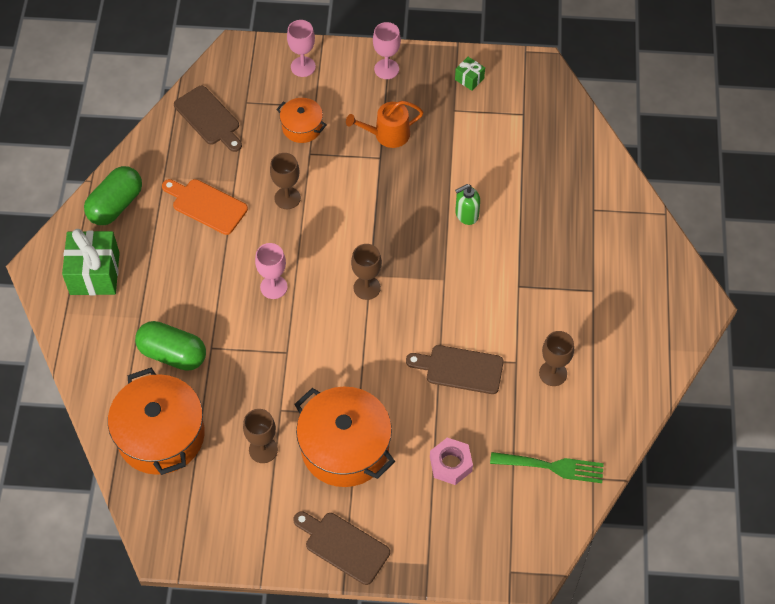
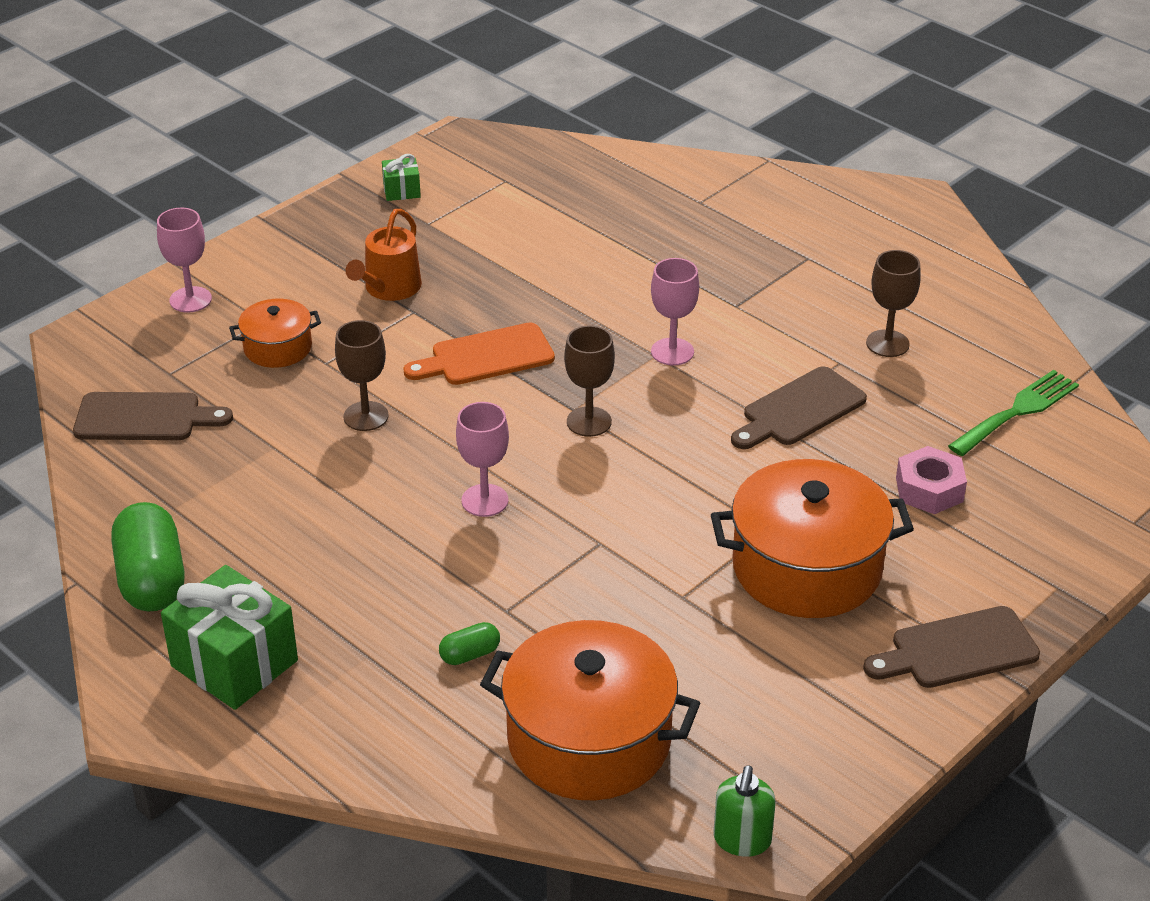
camera: 50 degrees left, 20 degrees down
green capsule [135,321,206,371] -> green capsule [439,622,500,665], size x0.47
orange cutting board [162,179,248,235] -> orange cutting board moved to [403,322,555,385]
brown goblet [243,409,278,463] -> none
pink goblet [373,22,401,79] -> pink goblet moved to [651,258,699,366]
green soap dispenser [455,184,480,225] -> green soap dispenser moved to [713,765,776,857]

